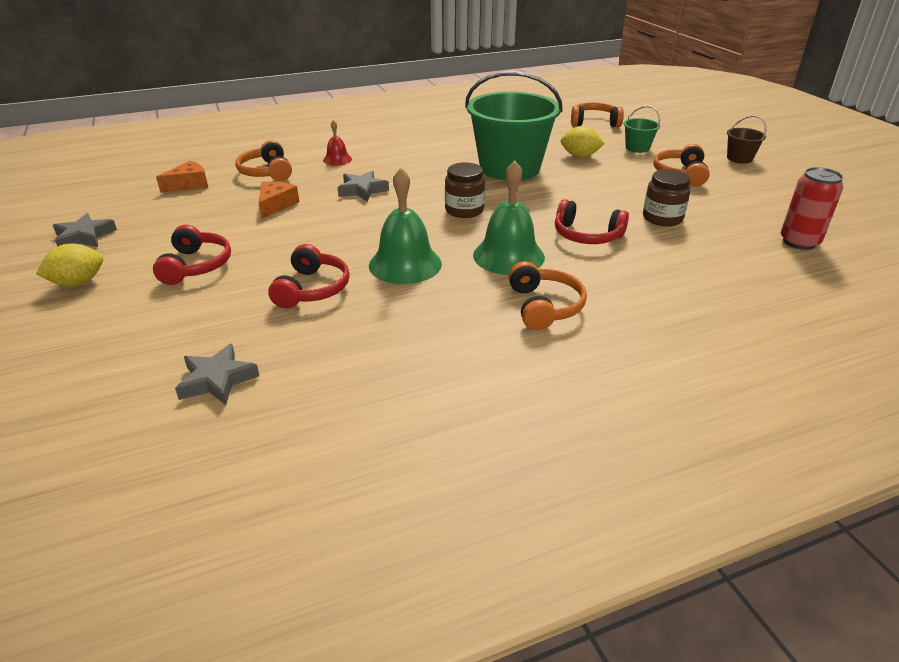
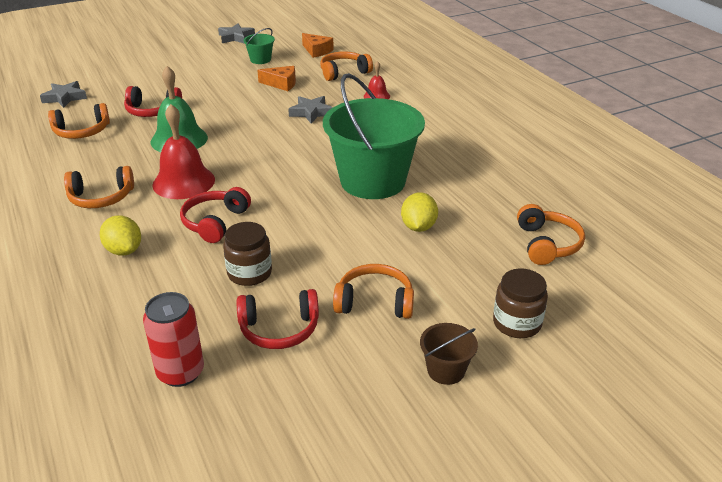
camera: 85 degrees right, 0 degrees up
yellow lemon [36,243,103,286] -> yellow lemon moved to [100,215,141,256]
red headphones [153,225,231,285] -> red headphones moved to [237,289,319,349]
brown jar [445,162,485,218] -> brown jar moved to [493,268,548,338]
green bell [473,161,545,275] -> red bell [152,104,215,199]
green bucket [624,106,660,153] -> green bucket moved to [243,28,275,64]
none -> orange headphones [48,103,110,139]

